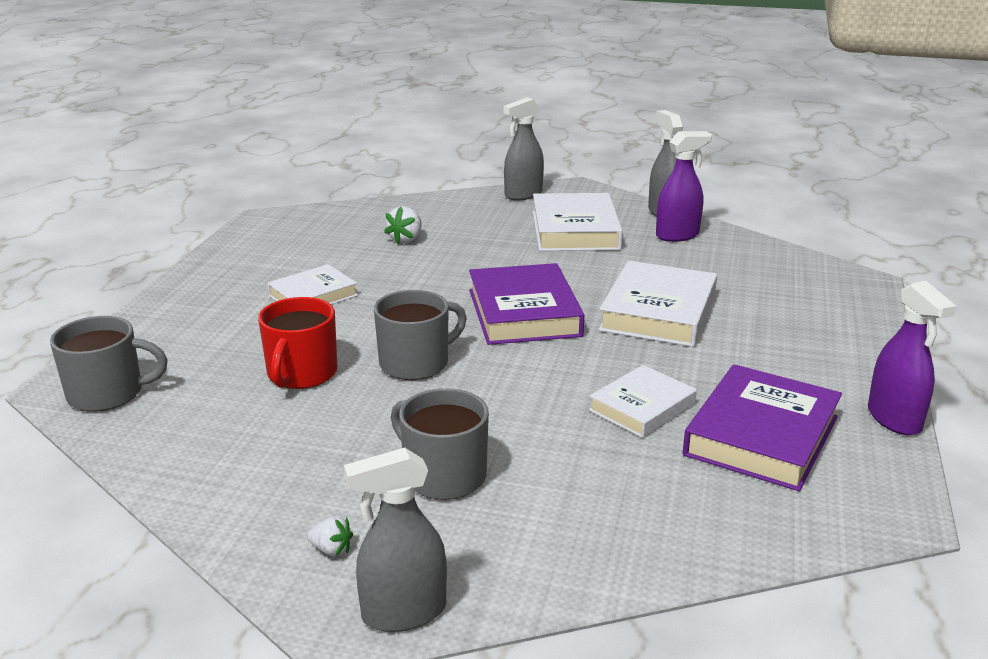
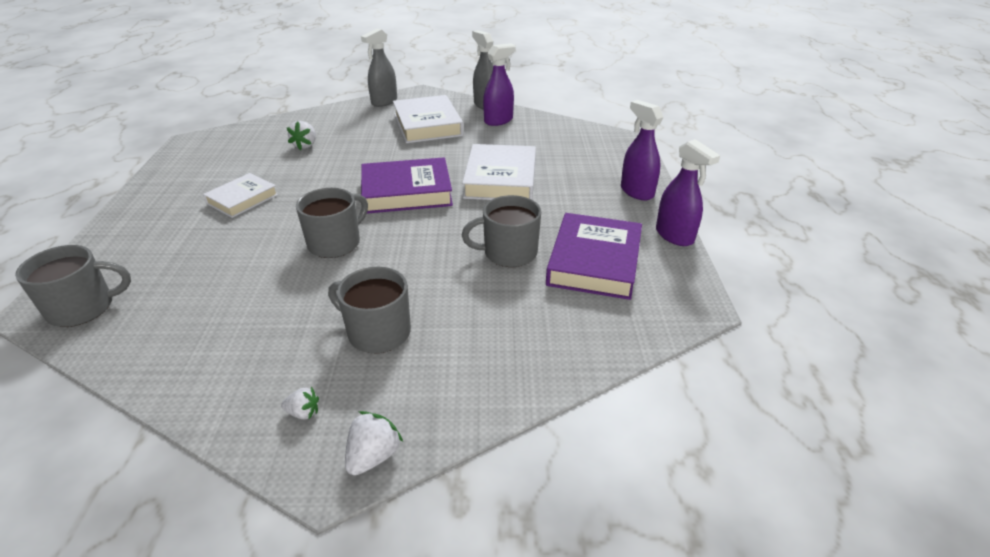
camera: 15 degrees left, 10 degrees up
red mug [258,297,337,389] -> none
grey spray bottle [344,448,447,632] -> white strawberry [345,411,403,476]
purple book [469,263,584,345] -> purple book turned 75 degrees counterclockwise [361,157,453,214]
white book [589,365,697,438] -> grey mug [462,195,541,267]
none -> purple spray bottle [621,100,664,200]

